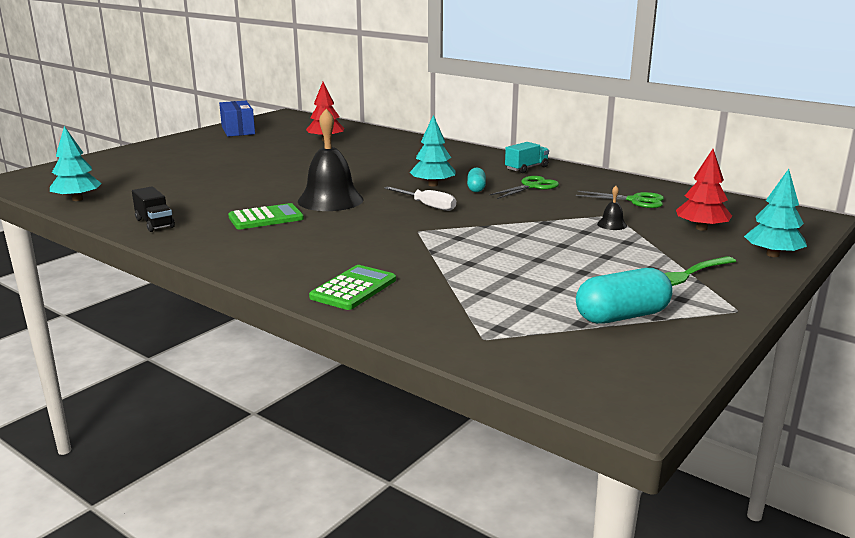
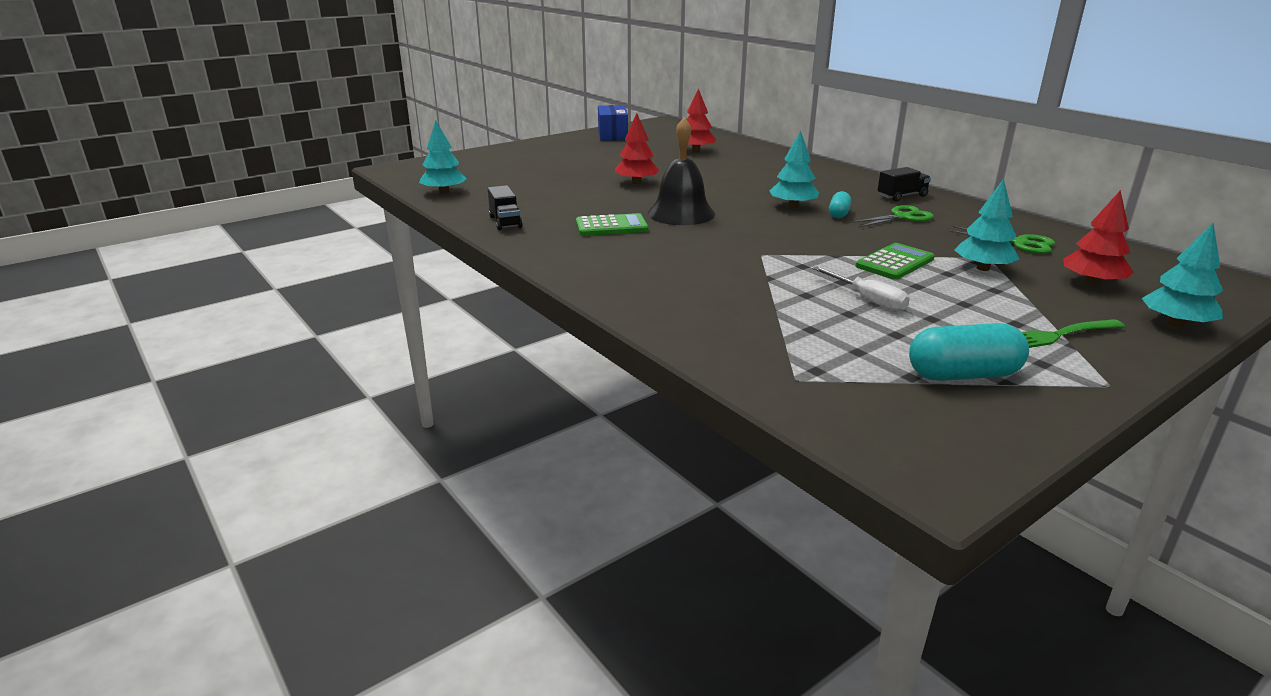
camera: 15 degrees right, 5 degrees up
green calculator [309,265,396,310] -> green calculator moved to [855,243,935,280]
white screwdriver [384,187,456,211] -> white screwdriver moved to [812,266,910,312]
turquoise truck [505,142,549,173] -> black truck [878,167,931,202]
black bell [597,186,627,230] -> turquoise tree [955,179,1019,271]
none -> red tree [615,113,660,184]

